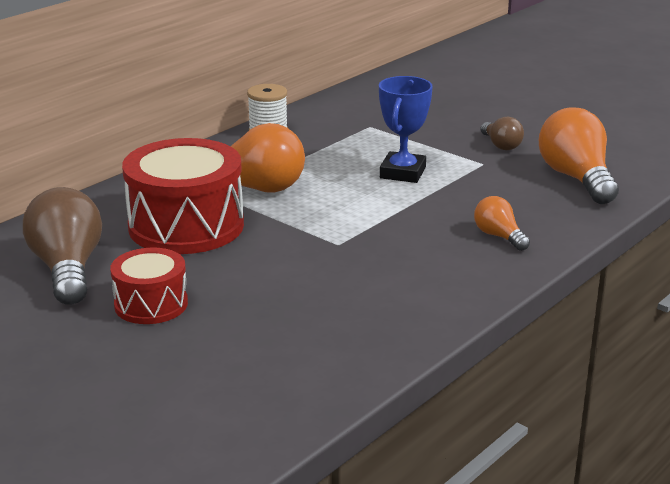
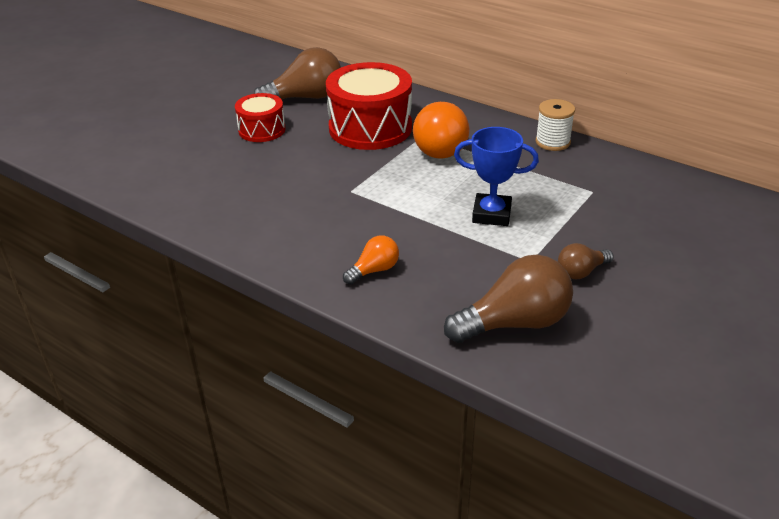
camera: 85 degrees right, 10 degrees up
orange light bulb [539,108,619,204] -> brown light bulb [444,255,573,343]

